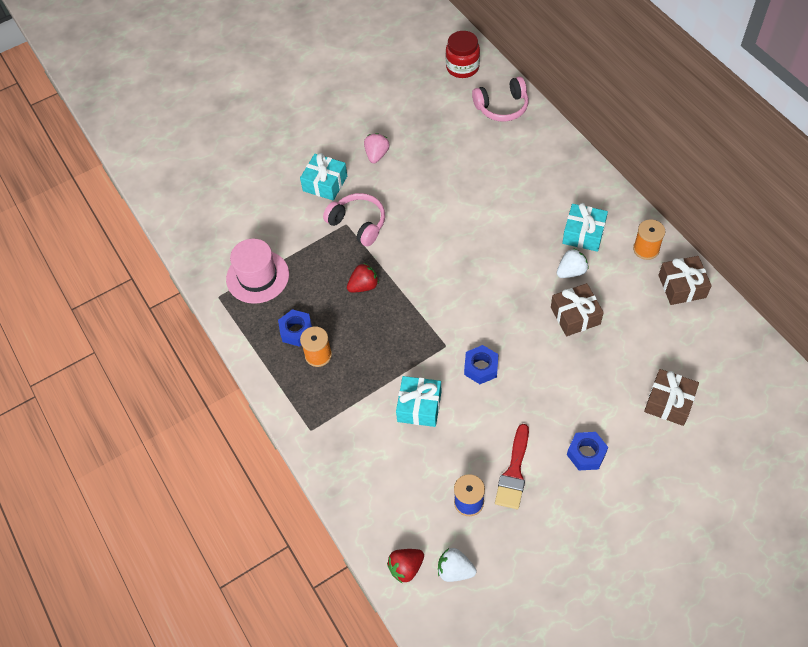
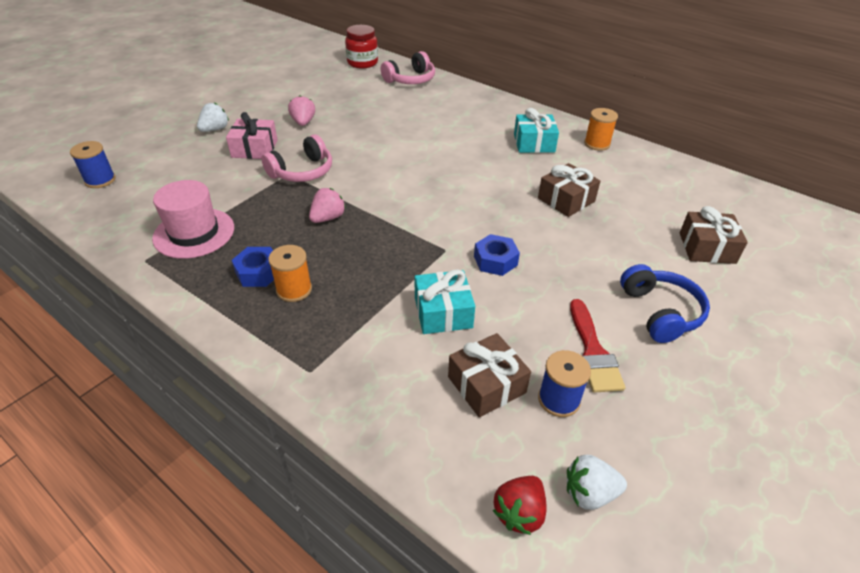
camera: 25 degrees left, 15 degrees down
turquoise gift [300,153,347,201] -> pink gift [226,112,278,159]
pink headphones [323,193,385,246] -> pink headphones turned 120 degrees clockwise [261,134,332,182]
red strawberry [347,263,379,293] -> pink strawberry [309,188,346,223]
white strawberry [557,248,588,278] -> white strawberry moved to [197,103,229,132]
blue nut [567,432,608,470] -> blue headphones [620,264,710,343]
brown gift [659,256,712,305] -> brown gift moved to [448,333,531,417]
none -> blue spool [70,141,116,188]

